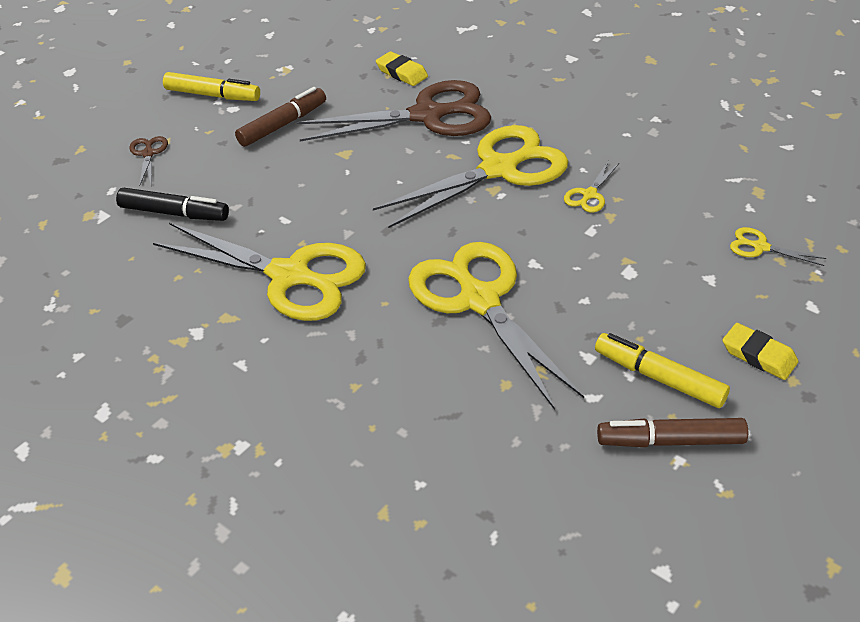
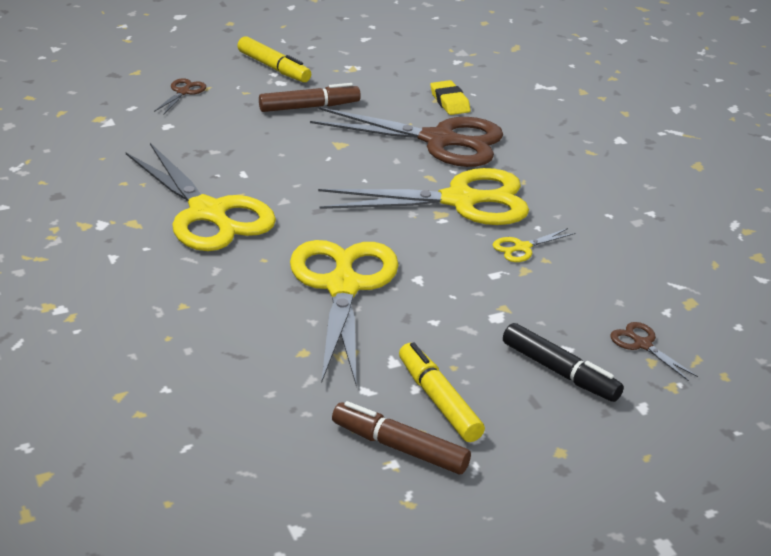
camera: 25 degrees right, 10 degrees down
black marker [116,188,229,221] -> black marker moved to [503,323,624,402]
yellow eraser [723,323,798,380] -> none
yellow scissors [730,227,826,266] -> brown scissors [610,322,698,381]

